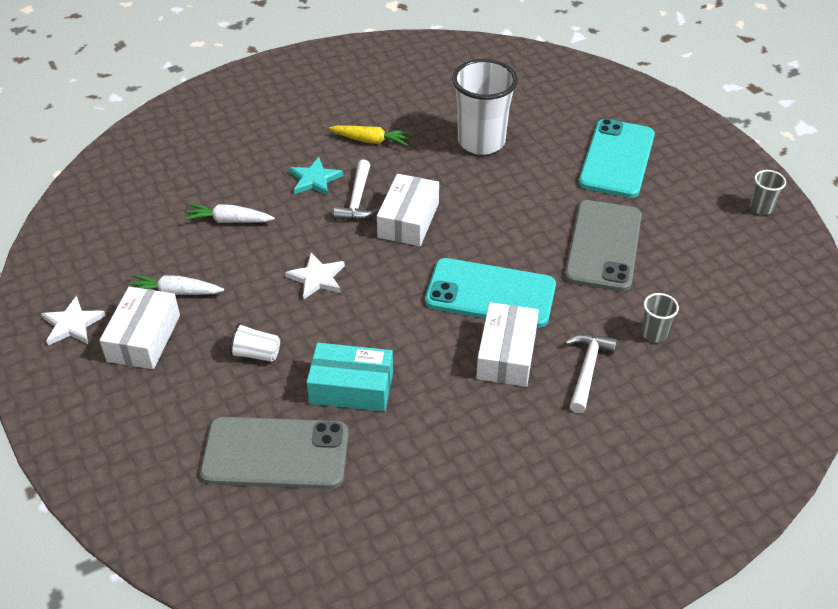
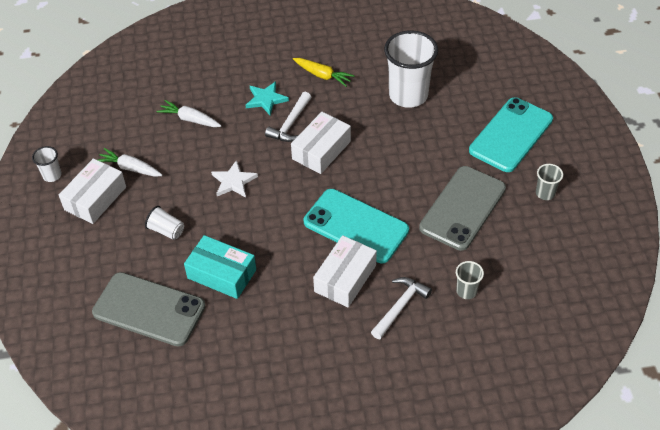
camera: 20 degrees right, 5 degrees up
white star [41,296,106,345] -> white cup [32,146,62,182]
grey cup [750,170,786,215] -> grey cup moved to [536,164,563,200]

